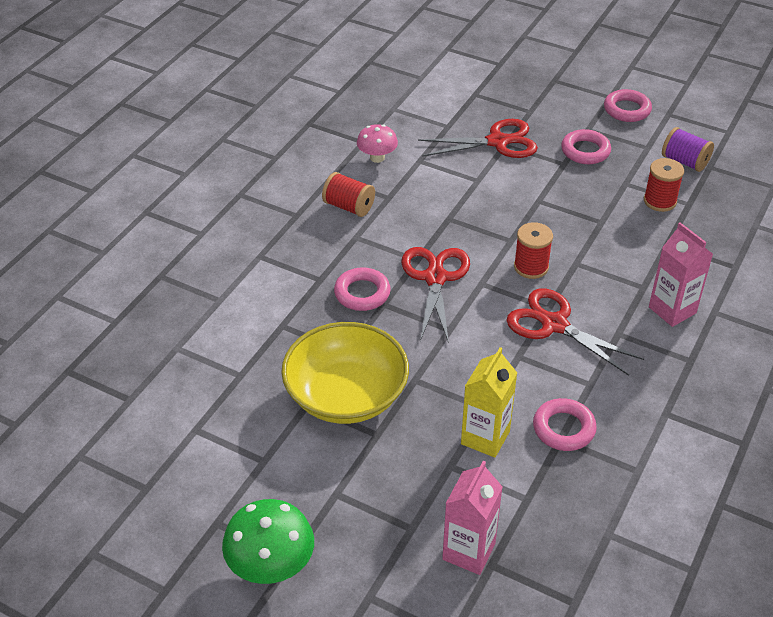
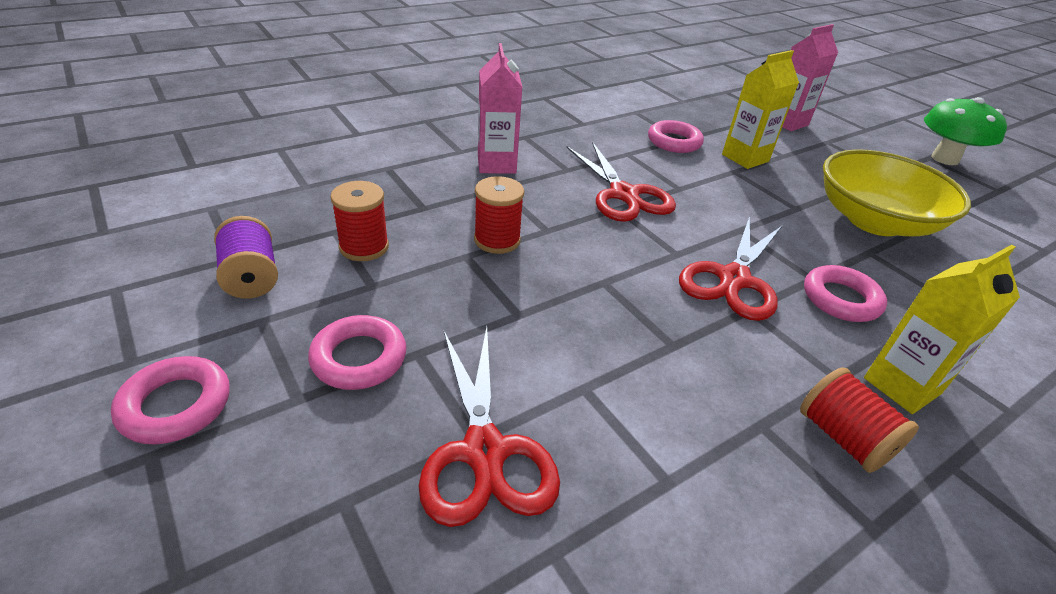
camera: 155 degrees left, 5 degrees down
pink mushroom [357,124,398,163] -> none
red scissors [418,119,538,158] -> red scissors turned 120 degrees counterclockwise [419,327,560,527]
red spool [514,222,553,279] -> red spool moved to [474,176,524,254]
none -> yellow carton [864,245,1020,414]

